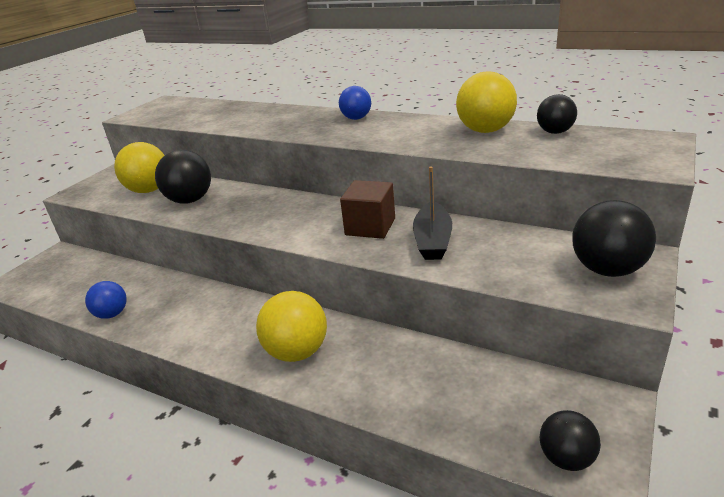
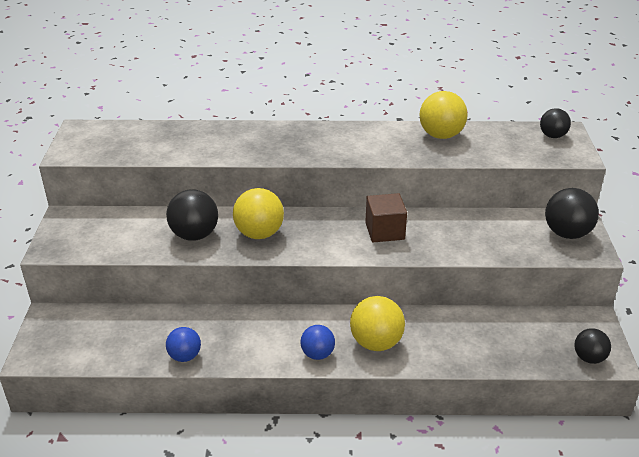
camera: 30 degrees left, 5 degrees up
yellow ball [114,142,165,193] -> yellow ball moved to [233,188,284,239]
blue ball [339,86,371,120] -> blue ball moved to [300,325,335,360]
black boat [413,167,452,260] -> none
black ball [537,94,577,134] -> black ball moved to [540,108,571,138]

